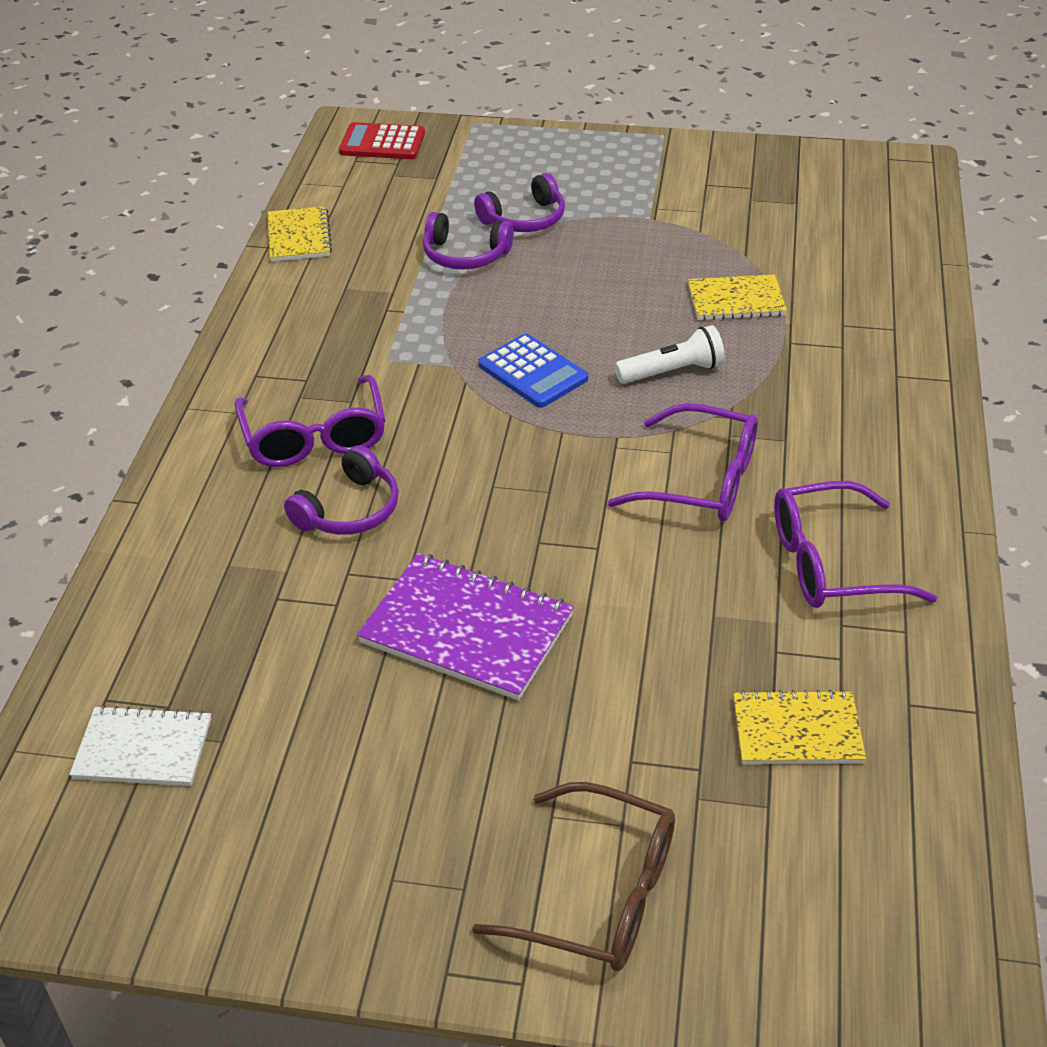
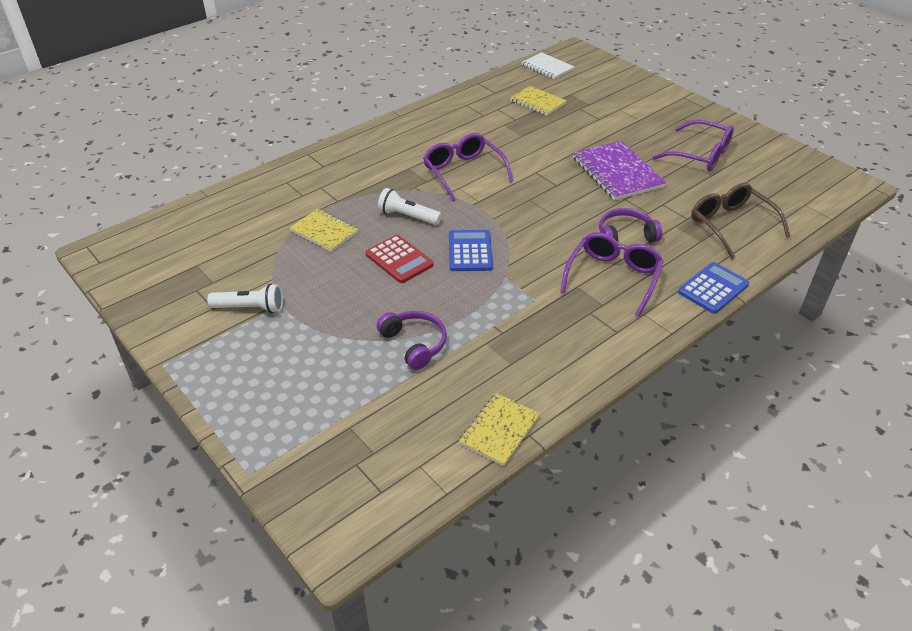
camera: 140 degrees left, 0 degrees up
white notebook [69,705,211,786] -> white notebook moved to [522,52,574,79]
red calculator [339,122,425,159] -> red calculator moved to [365,235,434,283]
brown glasses [472,782,675,971] -> brown glasses moved to [691,183,790,259]
purple headphones [474,173,565,232] -> none
purple glasses [774,481,937,608] -> purple glasses moved to [652,120,734,172]
none -> white flashlight [207,284,283,313]
none -> blue calculator [678,262,749,314]

